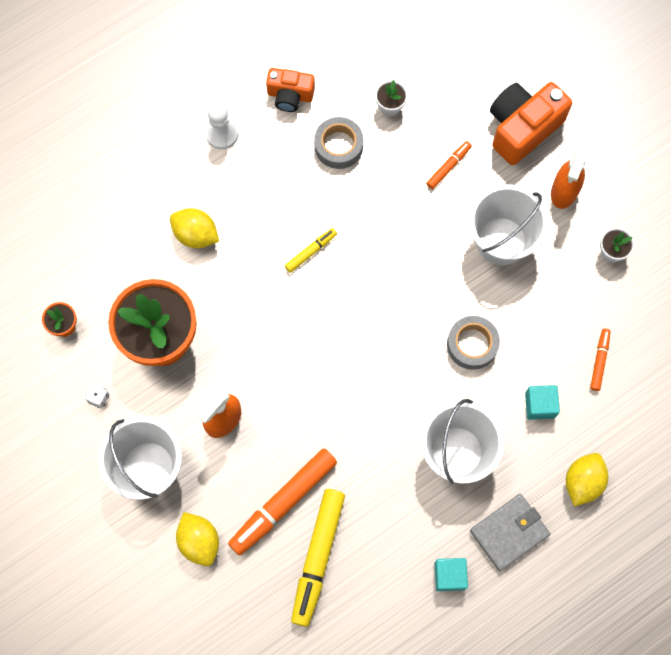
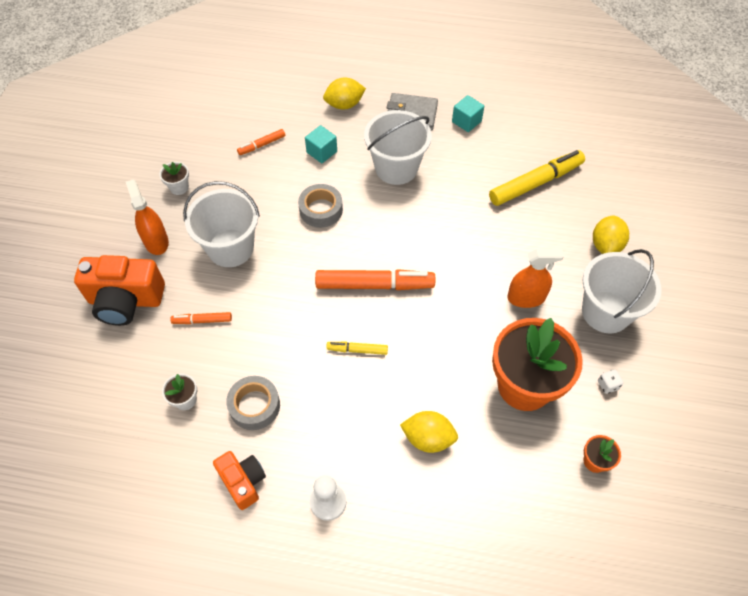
camera: 135 degrees left, 15 degrees down
yellow lemon [170,208,219,248] -> yellow lemon turned 60 degrees counterclockwise [400,411,458,453]
orange marker [228,448,337,555] -> orange marker moved to [315,269,435,290]
orange spray bottle [551,148,588,209] -> orange spray bottle turned 90 degrees counterclockwise [126,179,169,255]

